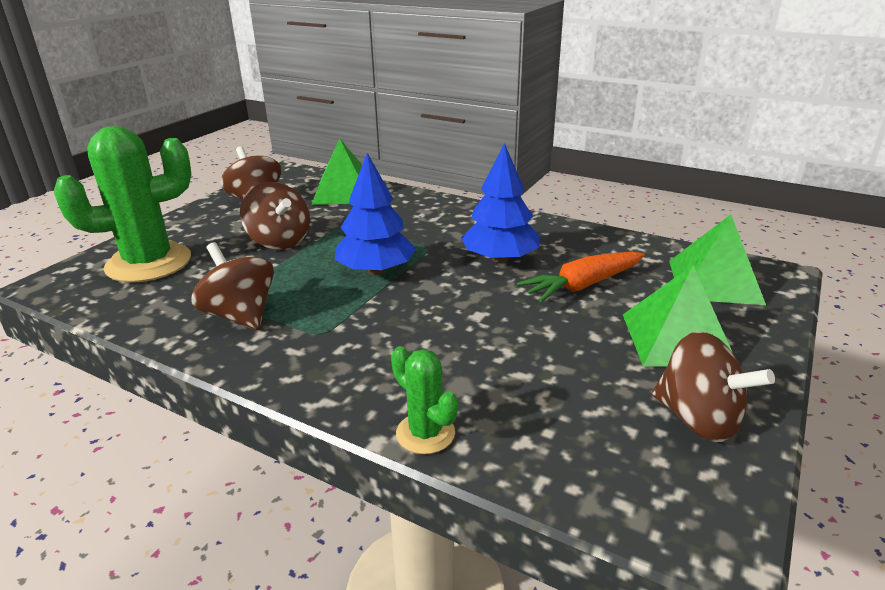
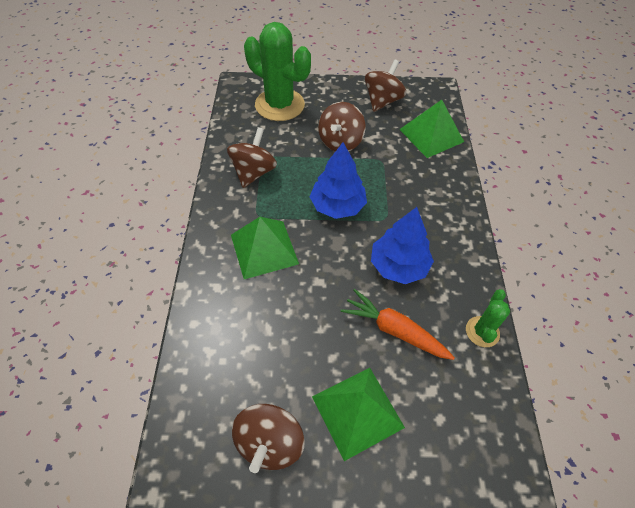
camera: 60 degrees right, 25 degrees up
green cactus [391,346,458,454] -> green cactus moved to [466,289,510,347]
green pyramid [669,214,766,305] -> green pyramid moved to [231,217,299,279]

